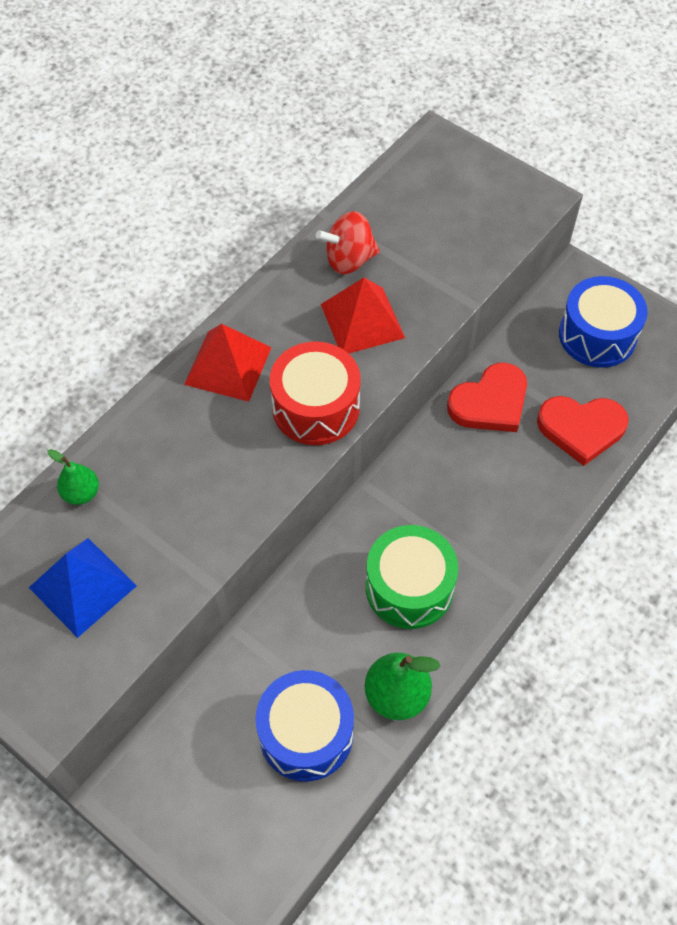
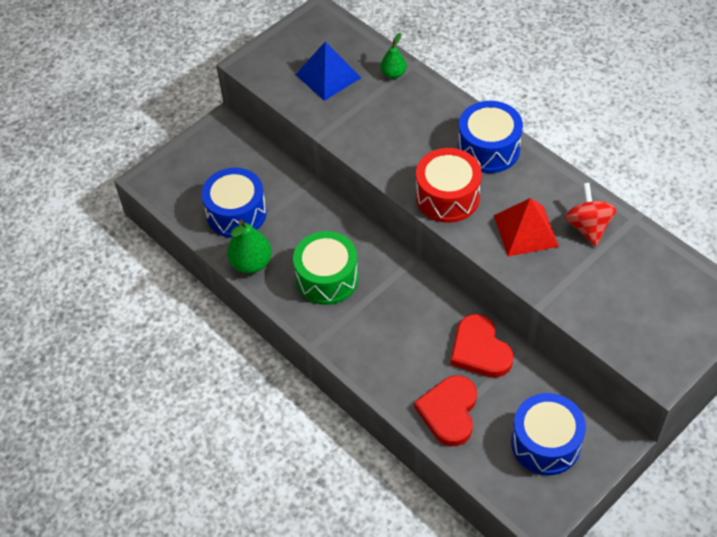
camera: 100 degrees right, 5 degrees down
red pyramid [184,324,272,402] -> blue drum [458,101,523,173]

